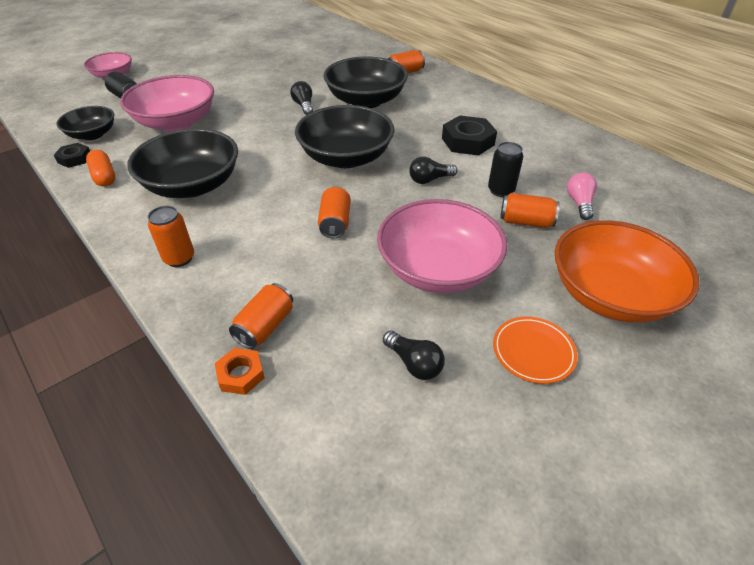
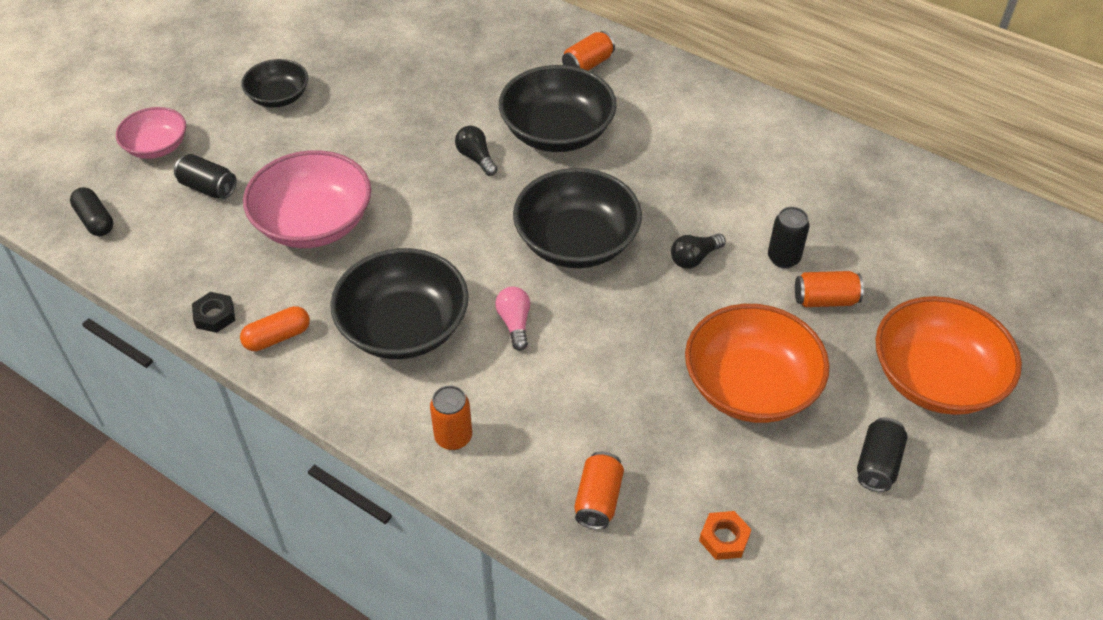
camera: 15 degrees left, 5 degrees up
black bowl [57,106,114,140] -> black bowl moved to [241,59,308,108]
orange capsule [86,150,115,187] -> orange capsule turned 75 degrees counterclockwise [240,306,310,351]
orange nut [215,348,265,395] -> orange nut moved to [699,511,752,560]
orange can [318,186,351,238] -> none
pink bowl [377,199,508,293] -> orange bowl [685,304,830,423]
black light bulb [383,331,445,380] -> none
black nut [442,116,497,156] -> none
orange plate [493,317,578,384] -> black can [857,417,908,492]
pink light bulb [567,172,597,220] -> pink light bulb moved to [495,287,530,351]
none -> black capsule [70,187,113,236]

